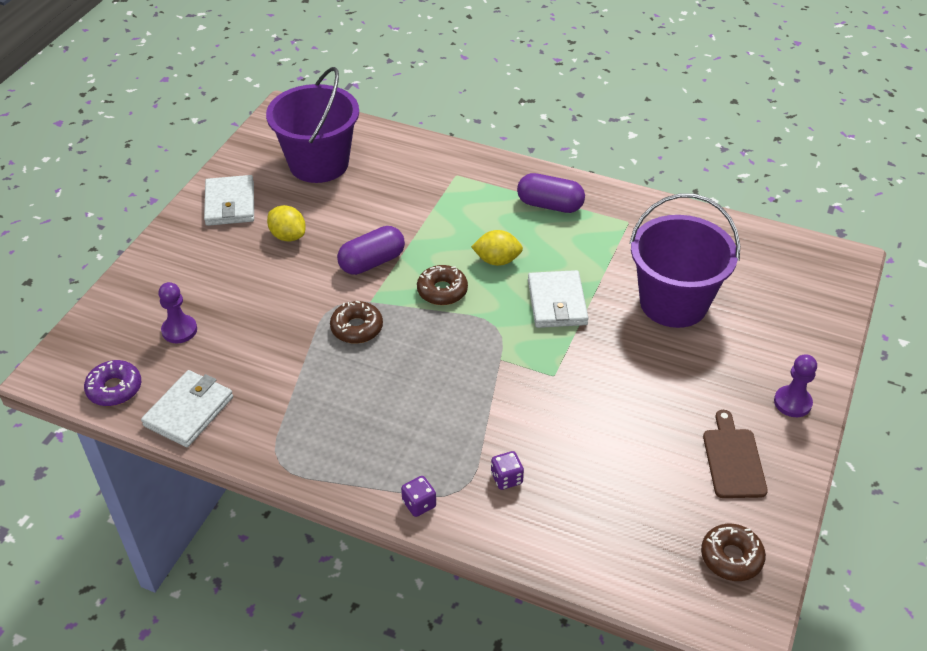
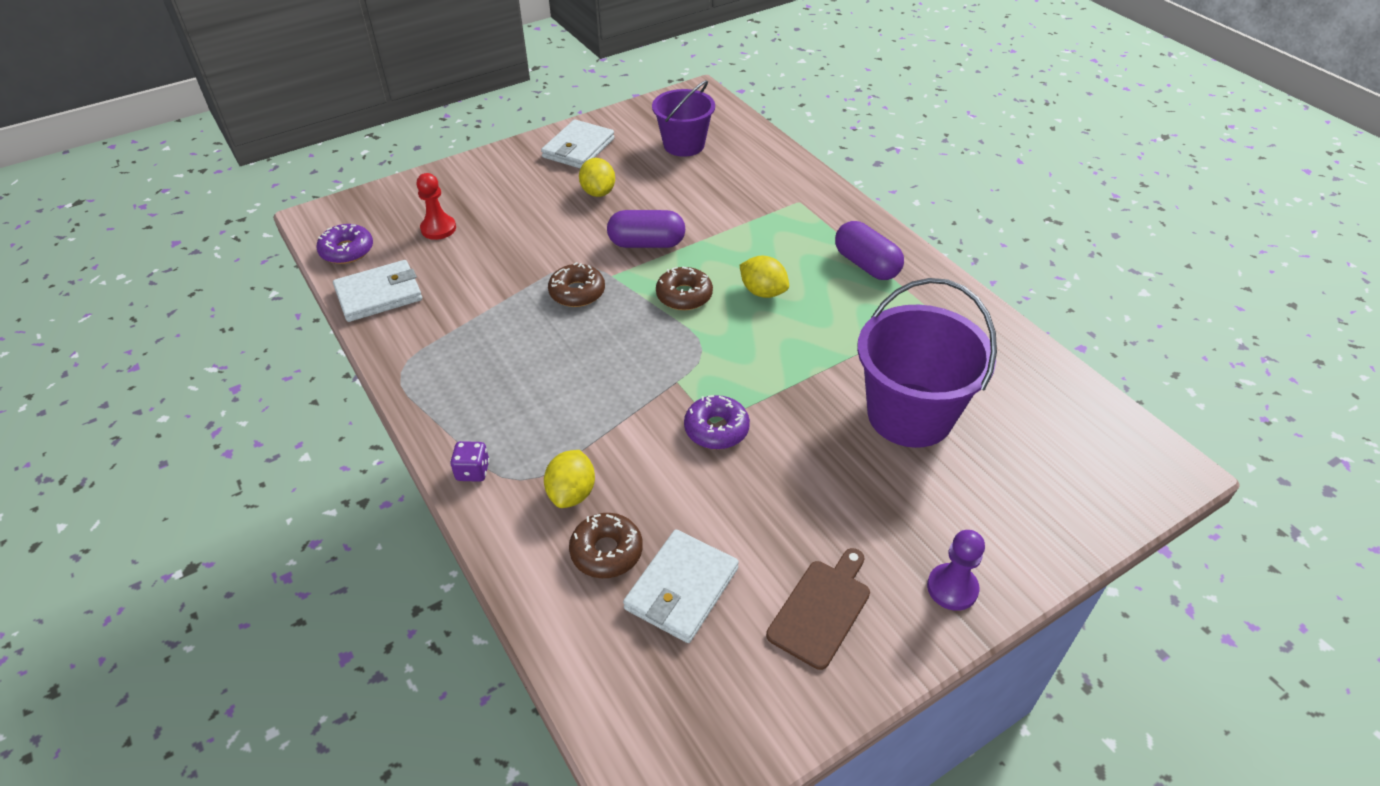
camera: 35 degrees right, 0 degrees up
purple pawn [158,282,197,344] -> red pawn [416,173,456,240]
purple bucket [266,67,359,183] -> purple bucket [652,80,715,157], size x0.66
purple dice [491,451,524,490] -> yellow lemon [544,450,595,508]
white wallet [528,270,588,328] -> white wallet moved to [623,530,739,643]
brown donut [701,524,766,581] -> brown donut moved to [569,513,643,578]
none -> purple donut [684,395,750,449]

